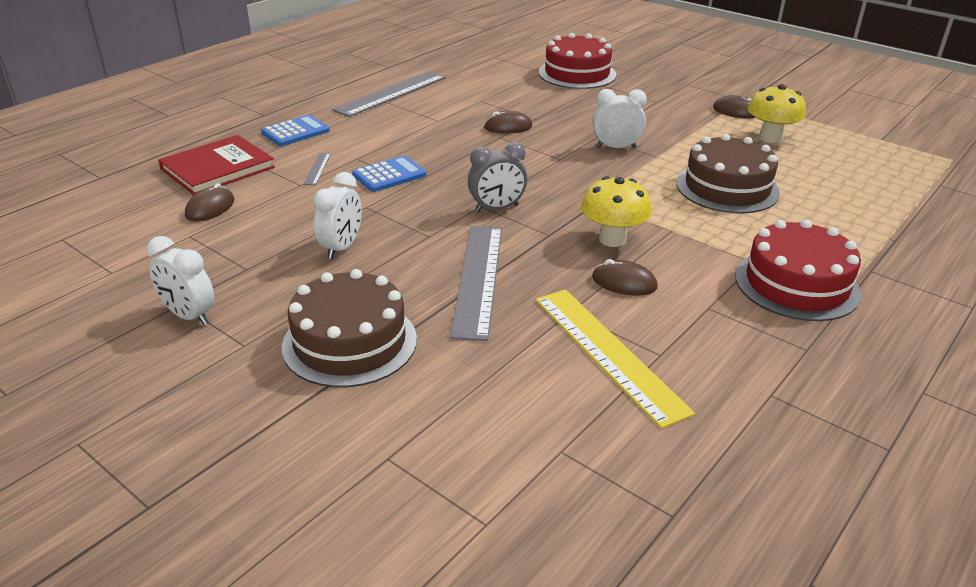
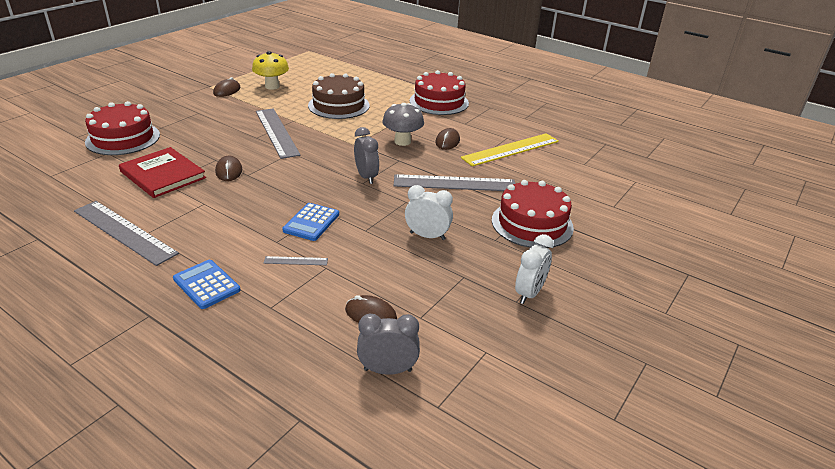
camera: 95 degrees left, 0 degrees up
red book [158,135,275,195] -> red book moved to [119,147,206,198]
brown cake [282,269,417,387] -> red cake [492,180,574,248]
blue calculator [352,155,426,192] -> blue calculator turned 120 degrees counterclockwise [282,203,339,241]
yellow mushroom [581,176,652,247] -> grey mushroom [382,103,424,146]
white clock [593,89,647,148] -> grey ruler [256,108,301,159]
none -> grey clock [357,313,420,375]

